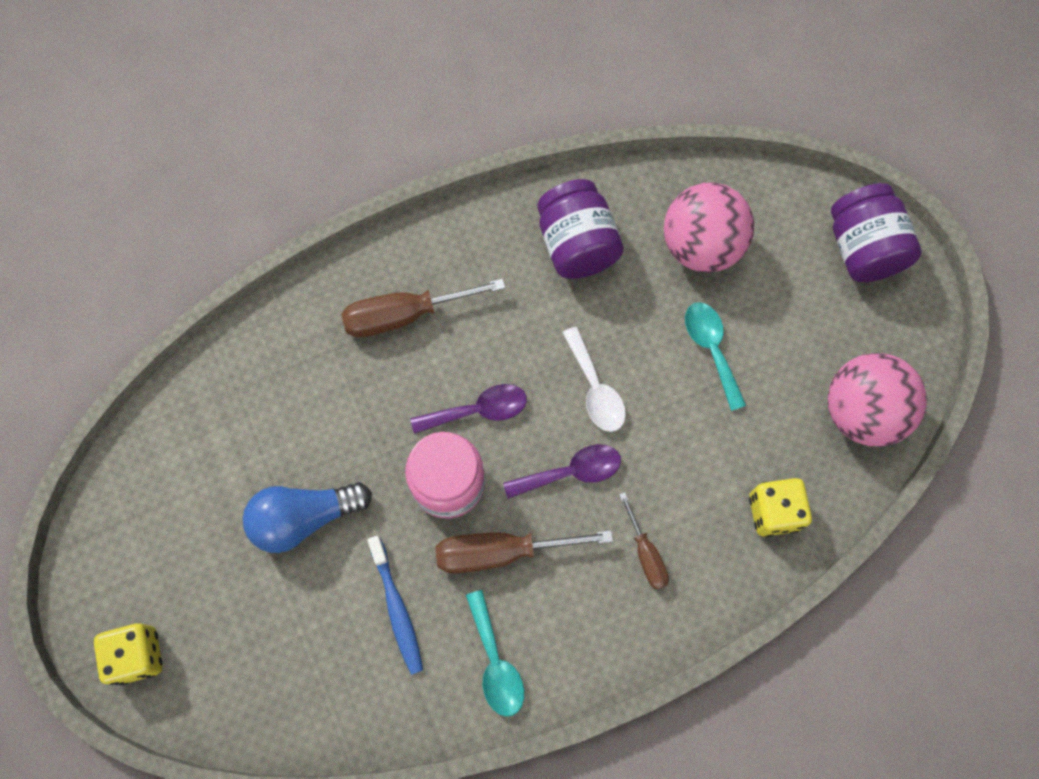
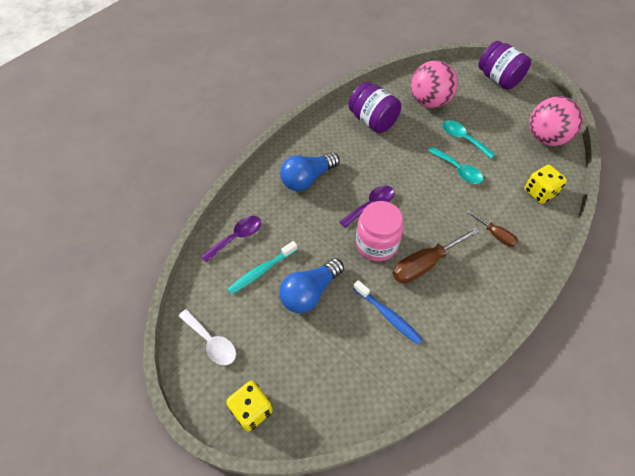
camera: 25 degrees left, 15 degrees down
brown screwdriver [341,278,506,338] -> blue light bulb [280,152,340,191]
turquoise spoon [466,590,524,717] -> turquoise spoon moved to [428,147,483,184]
purple spoon [503,444,621,499] -> purple spoon moved to [201,216,261,263]
white spoon [562,327,626,432] -> white spoon moved to [179,309,236,365]
none -> turquoise toothbrush [228,241,298,294]

